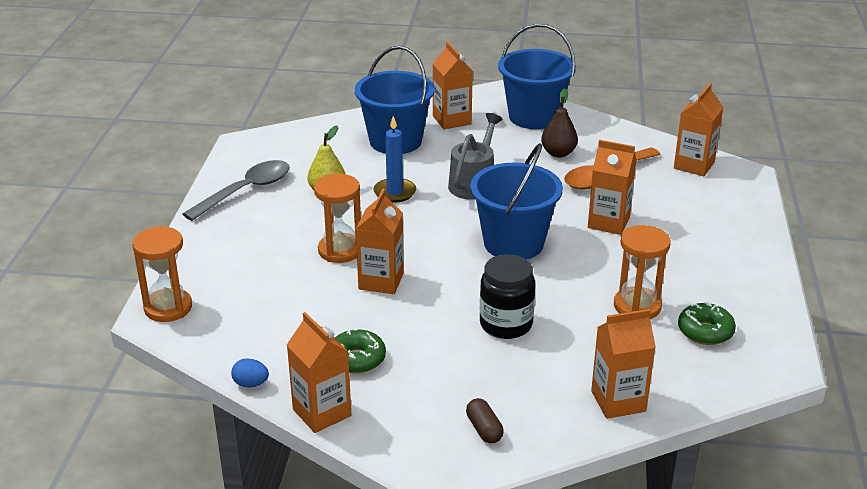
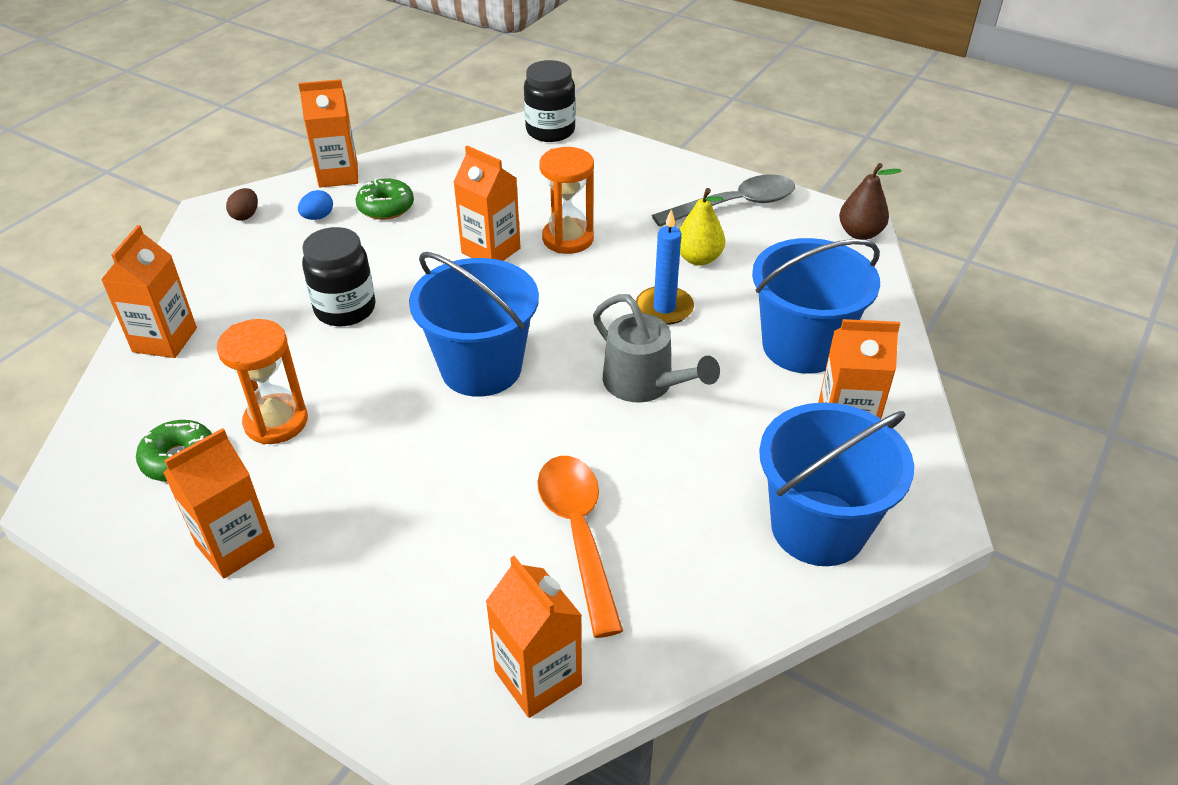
camera: 115 degrees right, 10 degrees up
orange hourglass [132,226,192,322] -> black jar [524,60,576,142]
grey spoon [183,160,290,221] -> grey spoon turned 90 degrees counterclockwise [652,174,795,227]
blue egg [231,358,269,387] -> blue egg moved to [298,190,333,220]
brown capsule [466,398,504,443] -> none
brown pear [541,89,578,157] -> brown pear moved to [839,163,902,240]
orange carton [588,140,637,235] -> orange carton moved to [163,428,275,579]
none -> brown egg [226,188,258,221]

